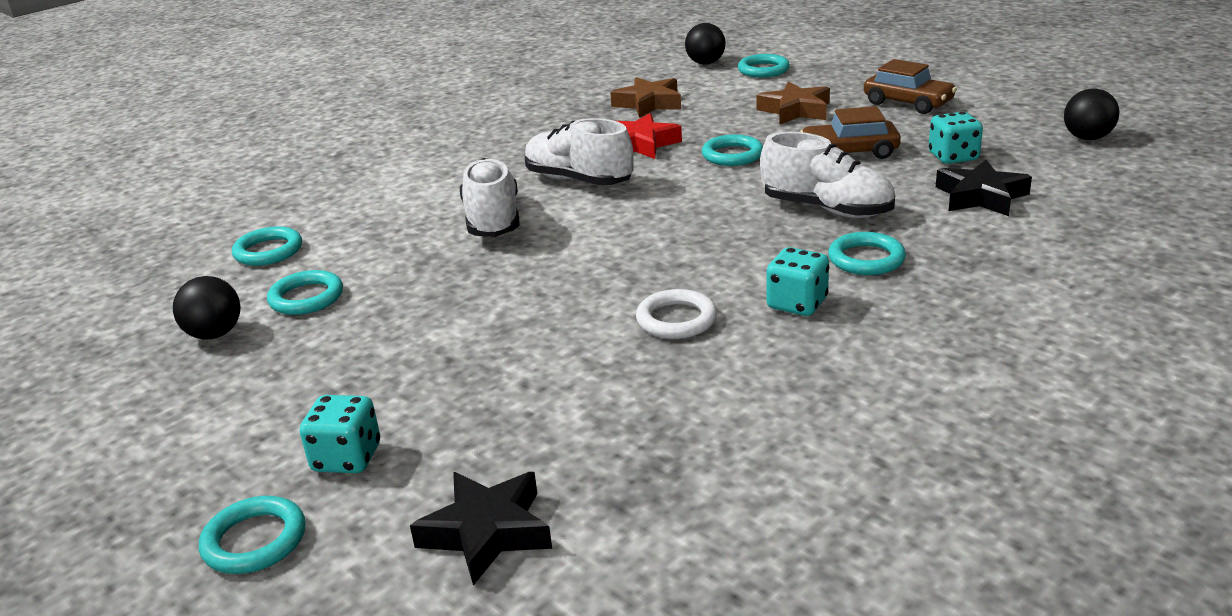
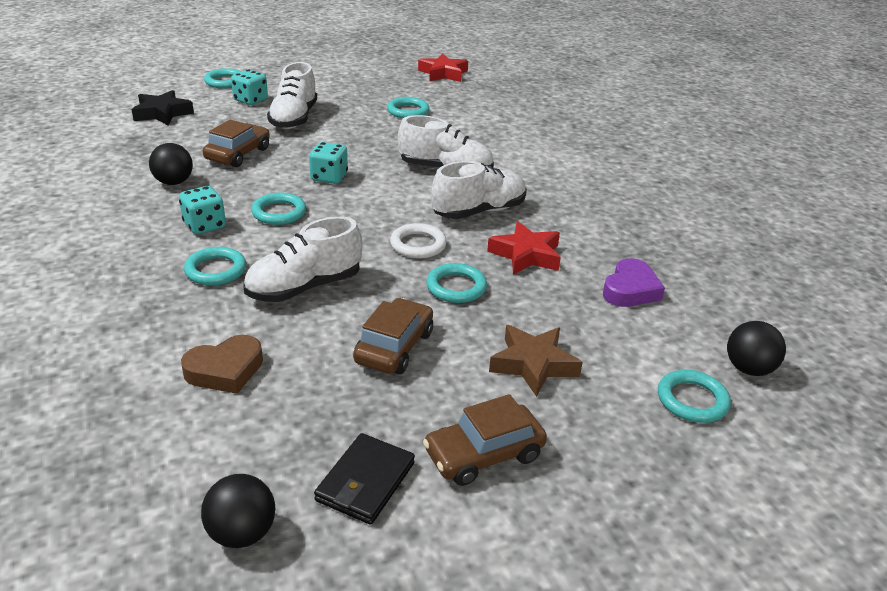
camera: 110 degrees right, 5 degrees up
black ball [173,276,241,340] -> black ball moved to [149,143,193,185]
turquoise ring [232,226,302,266] -> turquoise ring moved to [251,193,306,225]
brown star [610,77,681,118] -> purple heart [603,258,665,307]
white ring [636,289,717,339] -> white ring moved to [390,223,447,258]
turquoise dice [928,112,983,164] -> turquoise dice moved to [309,142,348,184]
black star [936,160,1032,216] -> brown heart [181,335,263,394]
none -> brown car [203,120,270,167]
none -> white shoe [267,62,317,129]
none -> black wallet [314,433,415,525]
none -> red star [418,53,468,82]

